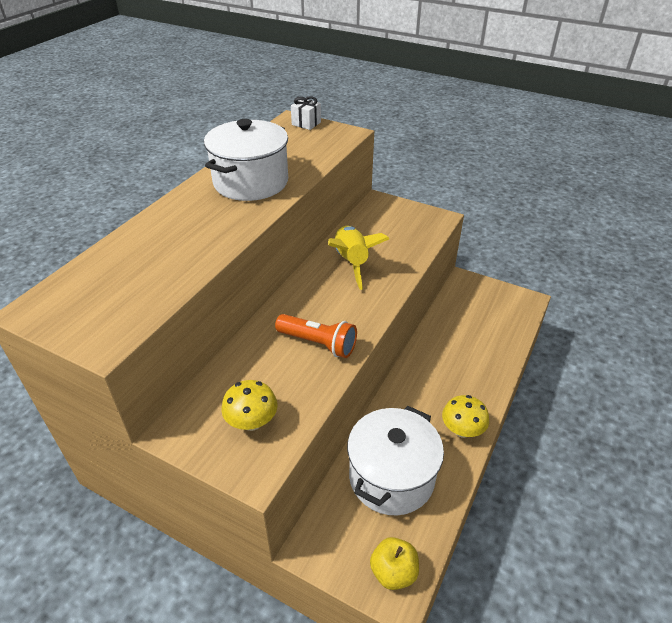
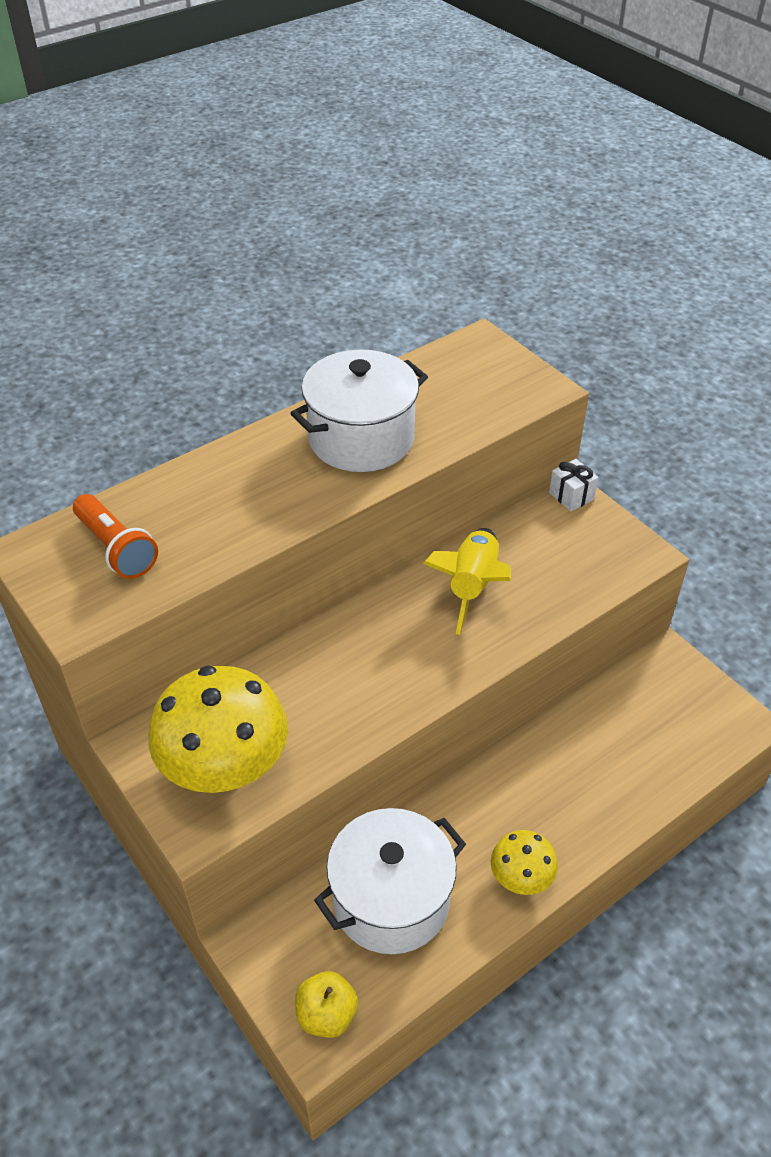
camera: 25 degrees right, 5 degrees up
yellow mushroom [221,380,278,431] -> yellow mushroom [148,666,288,793], size x1.93
orange flashlight [275,314,357,358] -> orange flashlight moved to [73,494,158,579]
white gift [291,96,321,130] -> white gift moved to [549,459,599,512]

